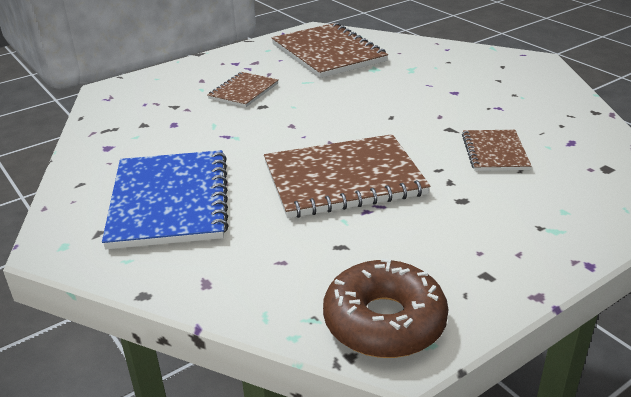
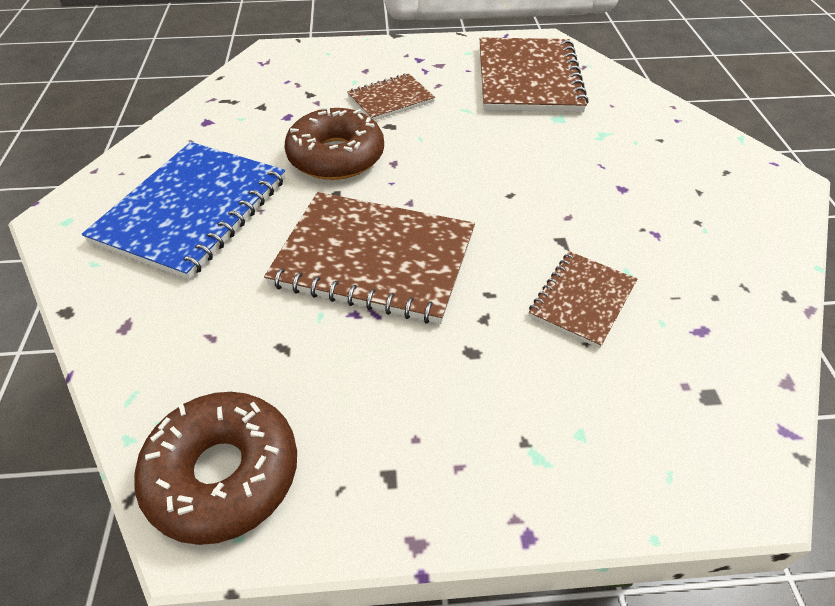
camera: 30 degrees right, 15 degrees up
none -> brown donut [285,107,384,180]

